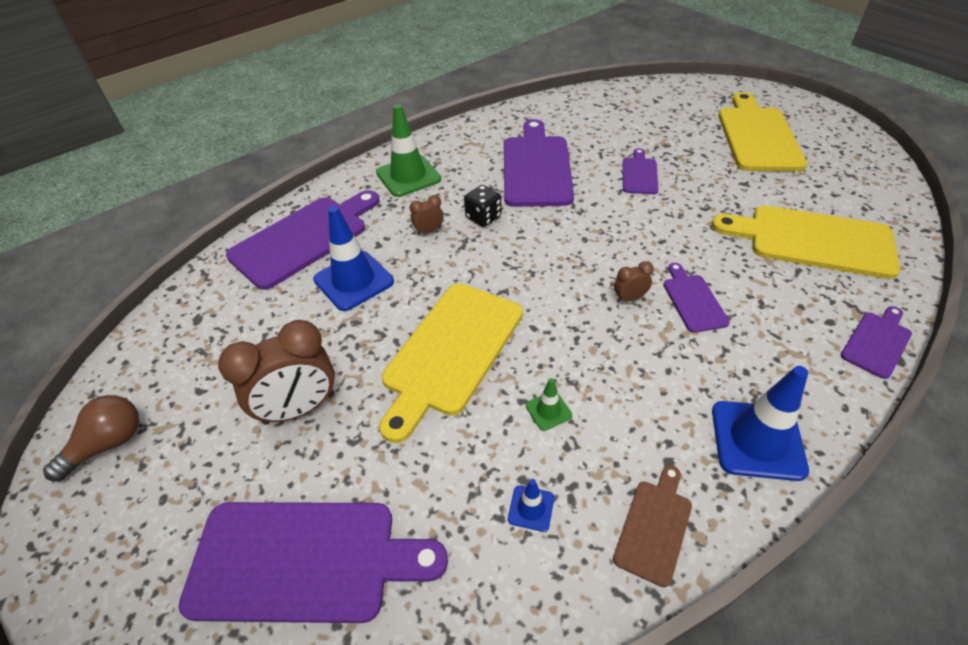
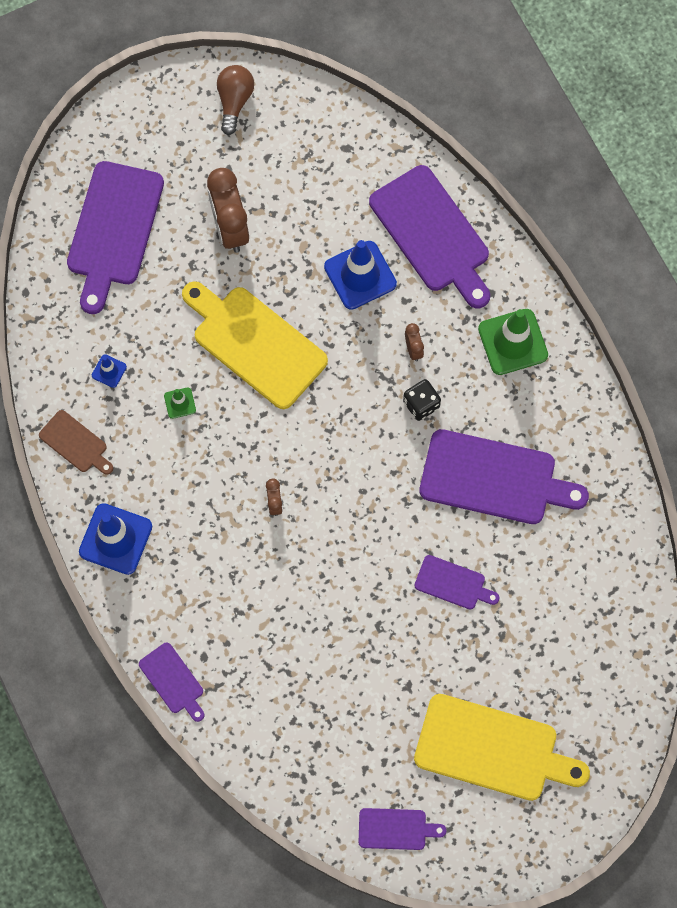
camera: 100 degrees right, 25 degrees up
brown light bulb [43,395,139,481] -> brown light bulb turned 135 degrees counterclockwise [217,65,254,135]
purple cutting board [663,263,730,333] -> purple cutting board moved to [359,808,446,850]
yellow cutting board [711,206,900,279] -> none

